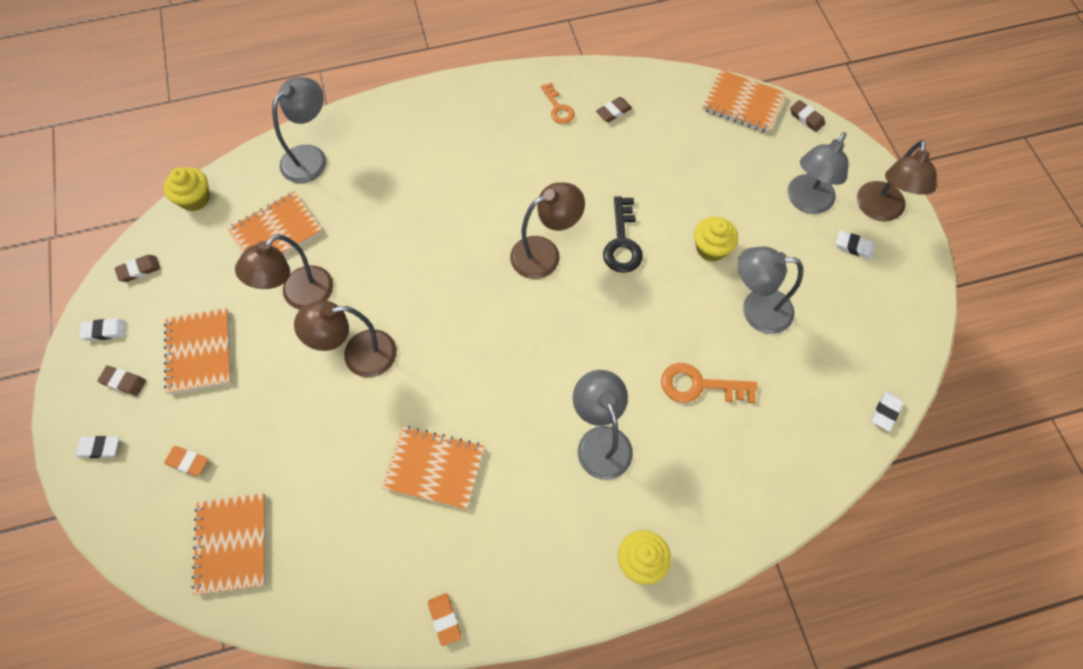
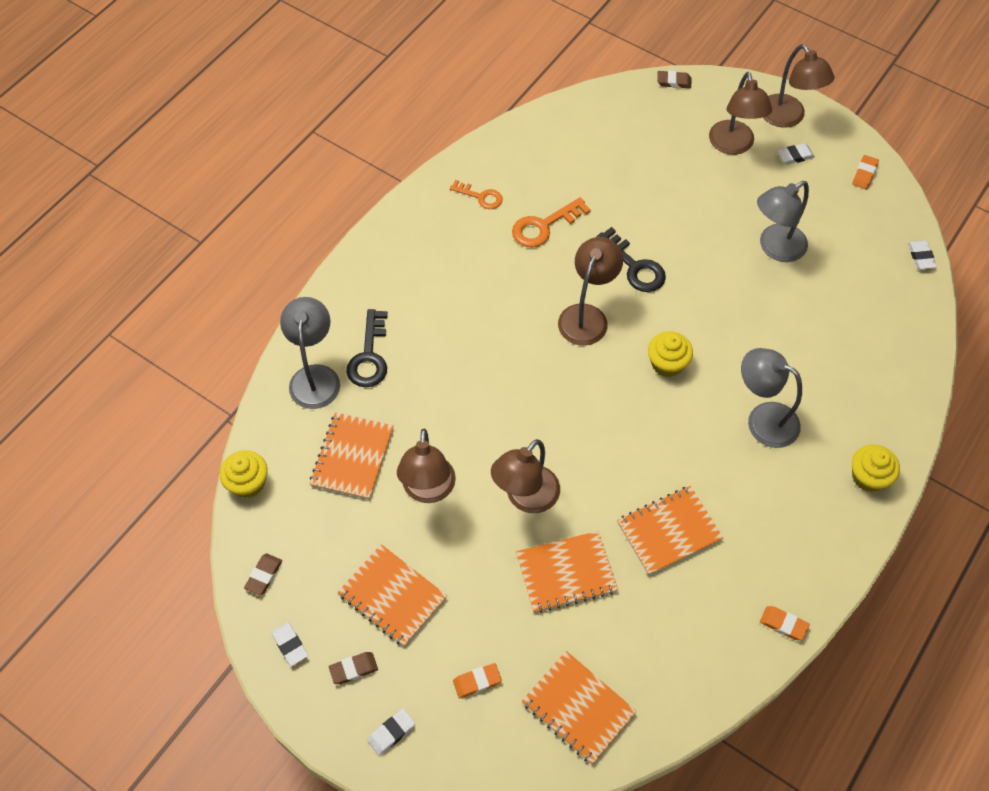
camera: 40 degrees left, 5 degrees down
white eraser [79,318,126,341] -> white eraser turned 75 degrees counterclockwise [271,622,308,666]
brown eraser [596,97,632,122] -> none
orange key [661,363,758,403] -> orange key moved to [512,197,591,248]
yellow cupcake [694,217,738,262] -> yellow cupcake moved to [648,331,693,377]
orange notebook [702,70,787,133] -> orange notebook moved to [516,531,618,613]
grey lamp [788,132,849,214] -> brown lamp [709,72,772,155]
none -> black key [346,309,388,387]
none -> orange eraser [852,155,879,189]

